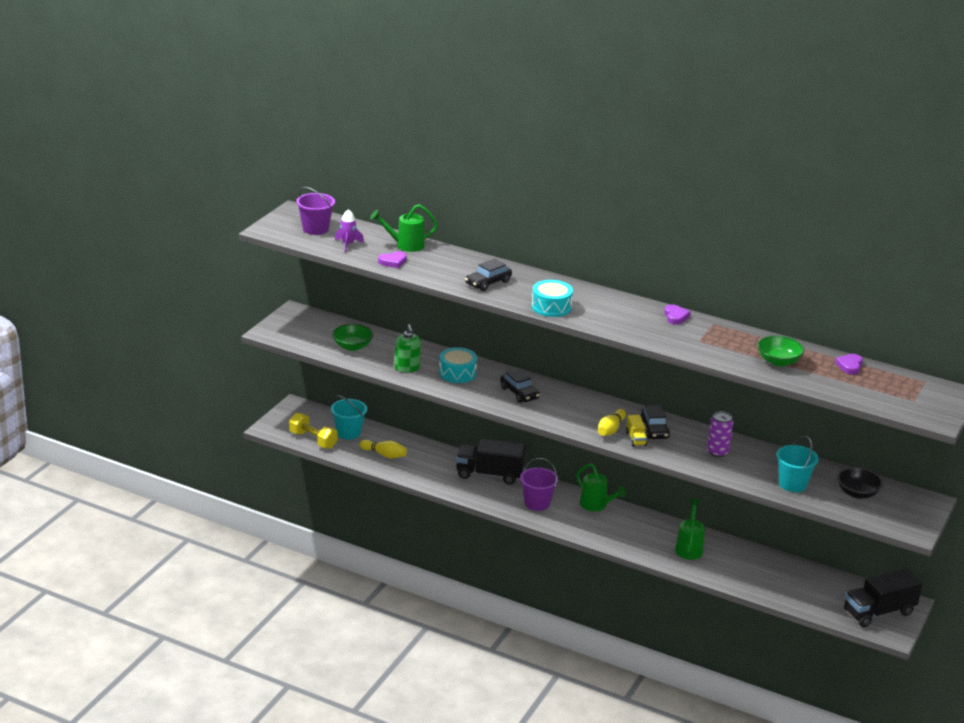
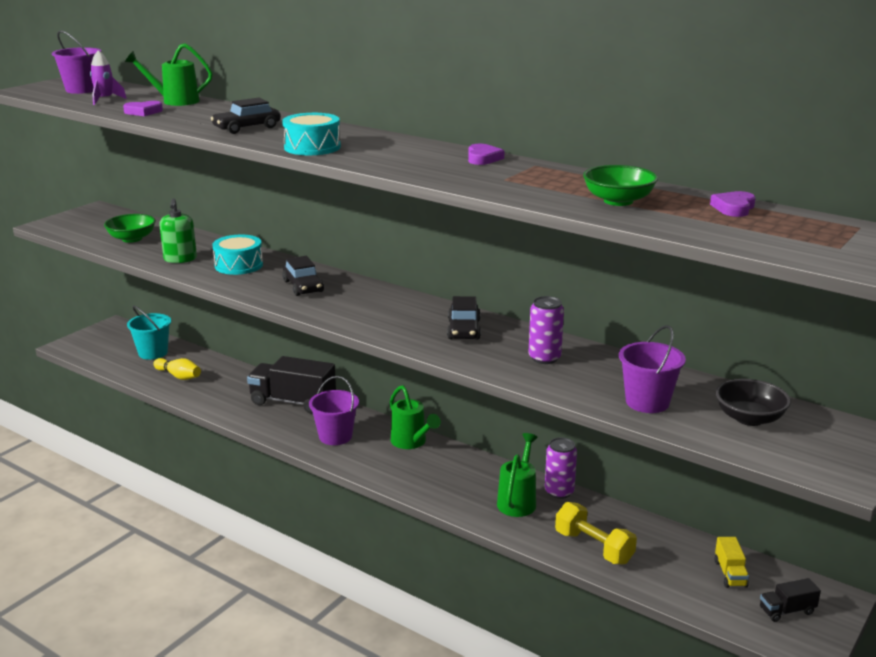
camera: 10 degrees right, 5 degrees down
yellow dumbbell [289,413,338,449] -> yellow dumbbell moved to [555,502,637,564]
yellow bowling pin [598,409,626,436] -> none
yellow truck [626,415,647,447] -> yellow truck moved to [715,537,749,588]
turquoise bucket [776,436,819,492] -> purple bucket [619,325,686,413]
black truck [844,568,922,627] -> black truck [760,578,821,622], size x0.48
none -> purple can [545,437,577,499]

